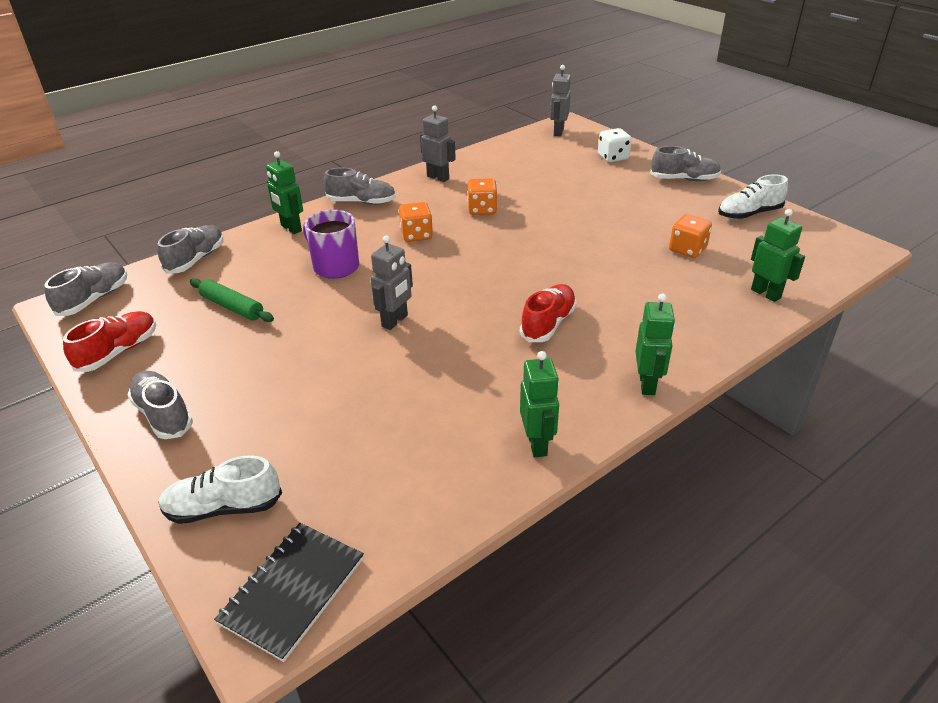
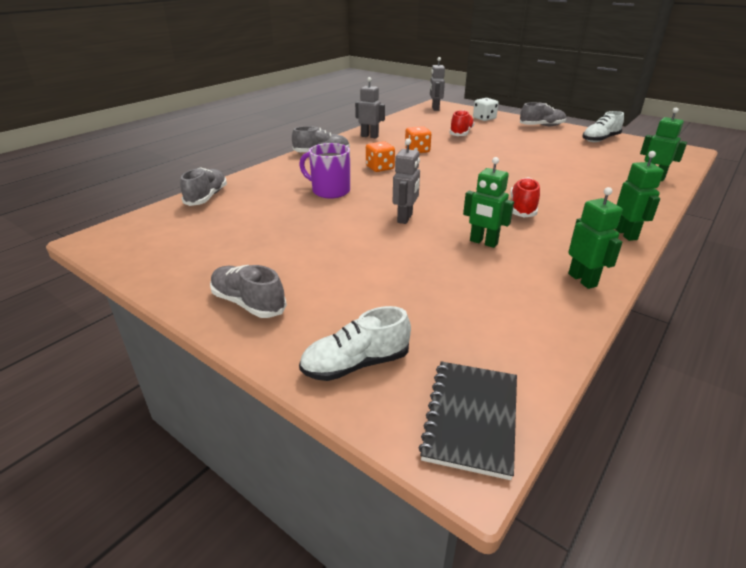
camera: 15 degrees left, 5 degrees down
grey shoe [44,262,127,316] -> none
red shoe [63,311,156,372] -> red shoe moved to [450,110,475,136]
green rolling pin [190,278,274,322] -> none
green robot [266,151,303,234] -> green robot moved to [463,157,514,248]
orange dice [669,214,712,258] -> none

